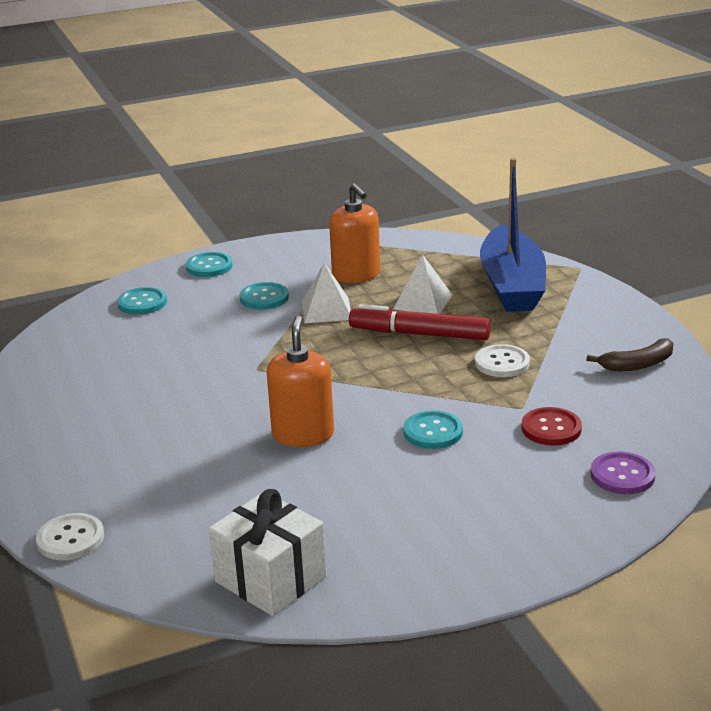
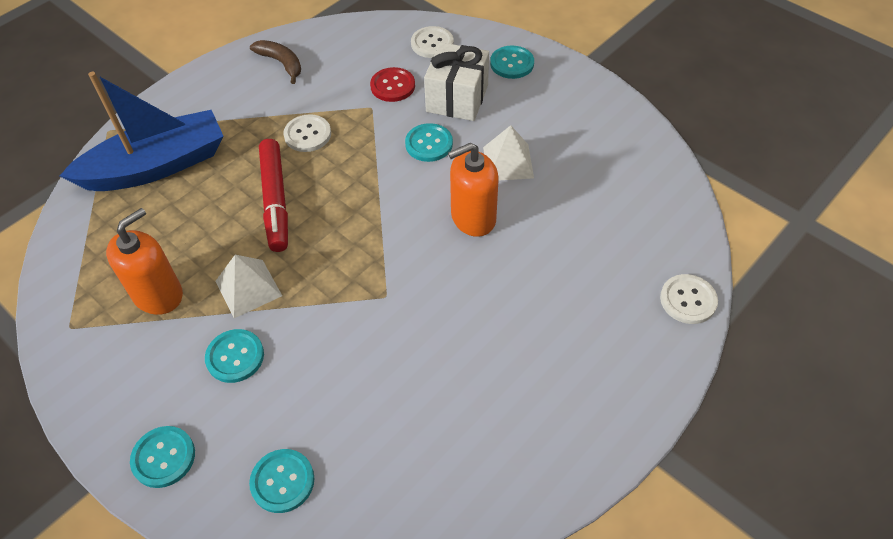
camera: 115 degrees left, 25 degrees up
white gift [209,489,327,616] -> white gift moved to [424,42,489,121]
white pyramid [393,254,452,314] -> white pyramid moved to [483,125,534,181]
purple button [590,452,656,494] -> white button [411,26,454,58]
none -> turquoise button [490,46,534,79]

